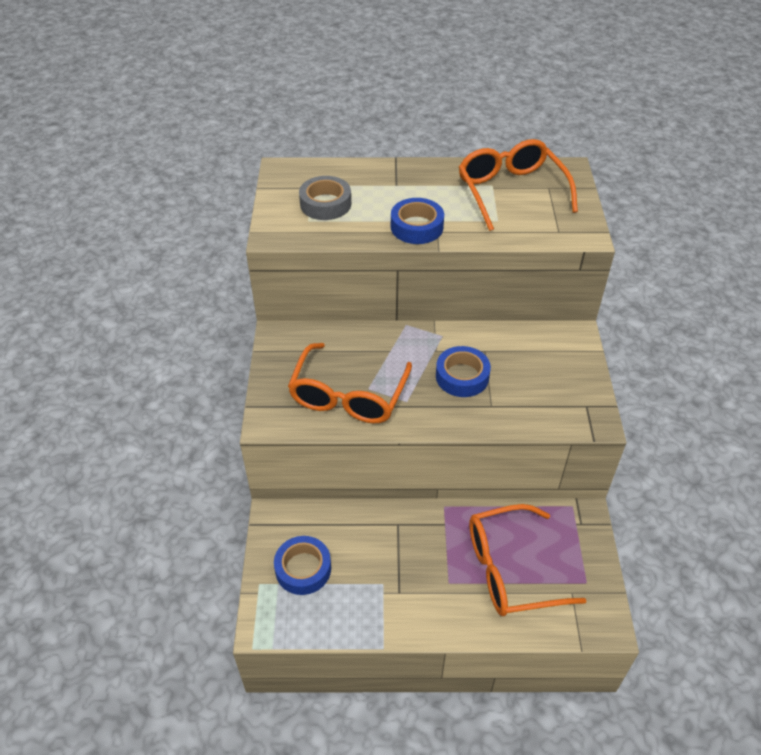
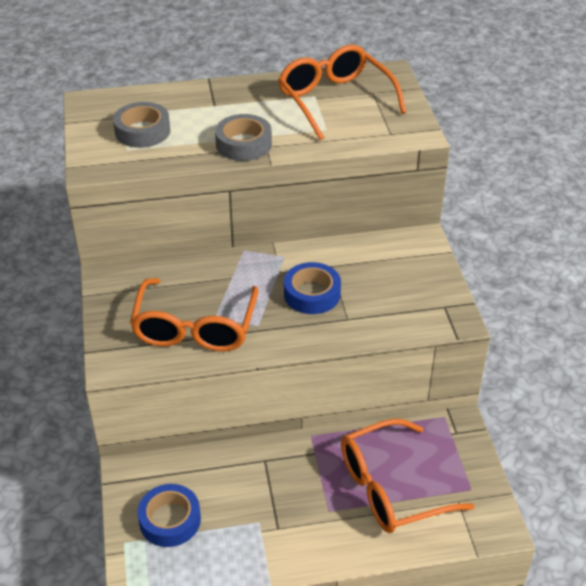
camera: 10 degrees left, 5 degrees down
blue tape [391,198,444,244] -> grey tape [215,114,272,161]

